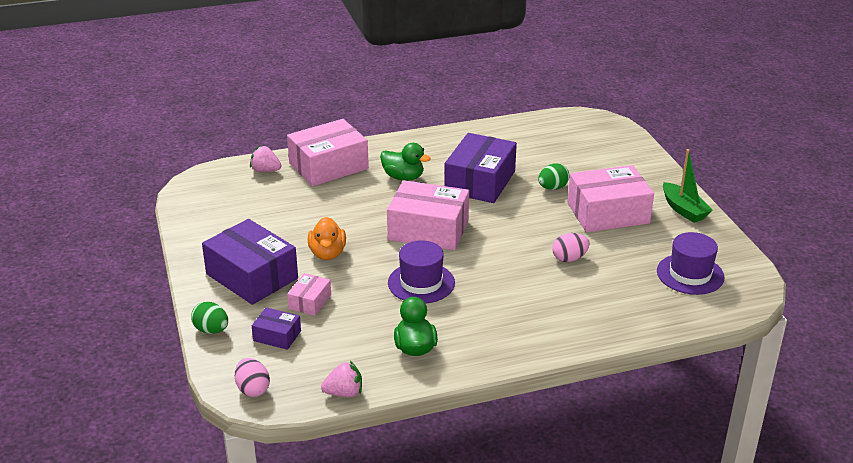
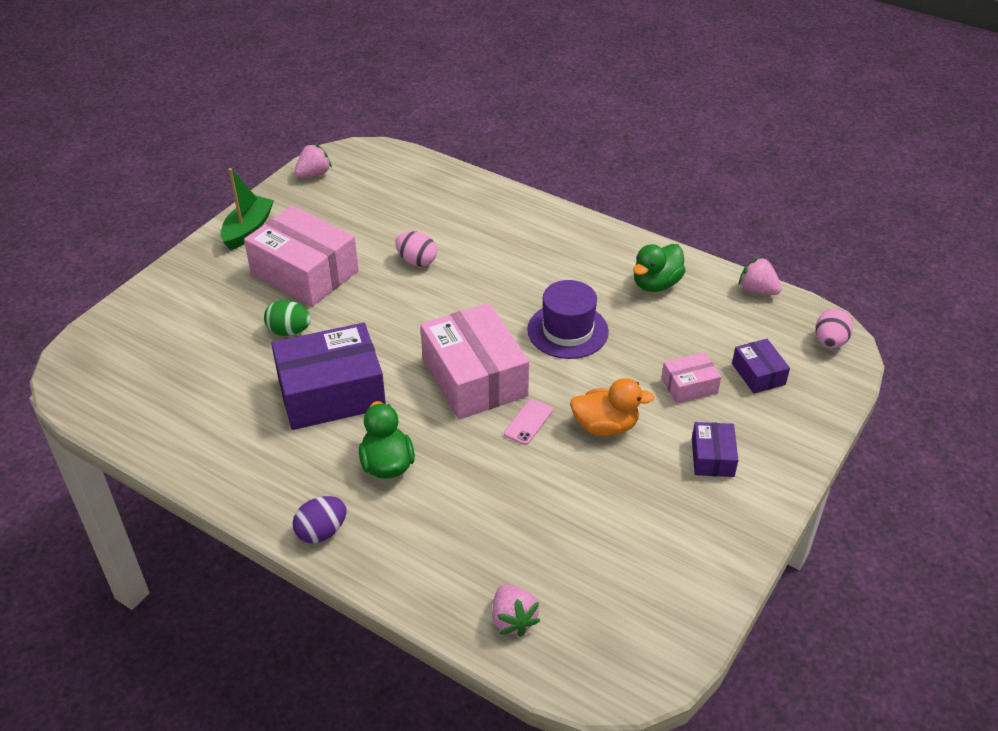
camera: 130 degrees left, 10 degrees up
green egg [191,302,228,334] -> none
purple box [202,219,298,305] -> purple box [692,422,738,477], size x0.49
pink box [287,119,369,186] -> none
orange duck [308,217,346,260] -> orange duck turned 45 degrees clockwise [570,378,654,436]
purple hat [657,232,725,295] -> none
none -> purple egg [293,496,346,544]
none -> pink strawberry [294,144,332,178]
none -> pink phone [504,399,553,445]

